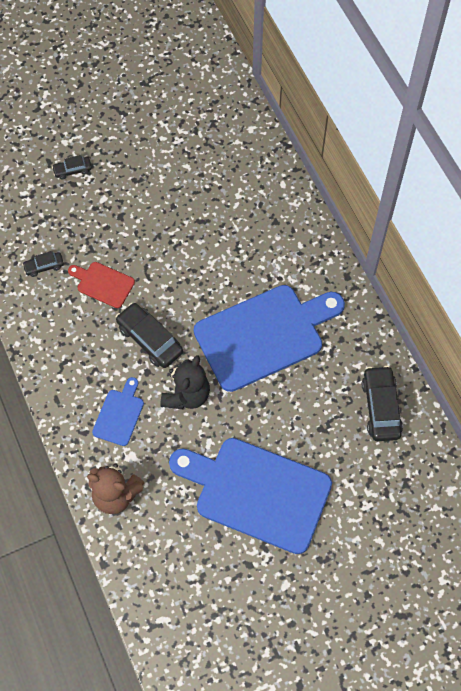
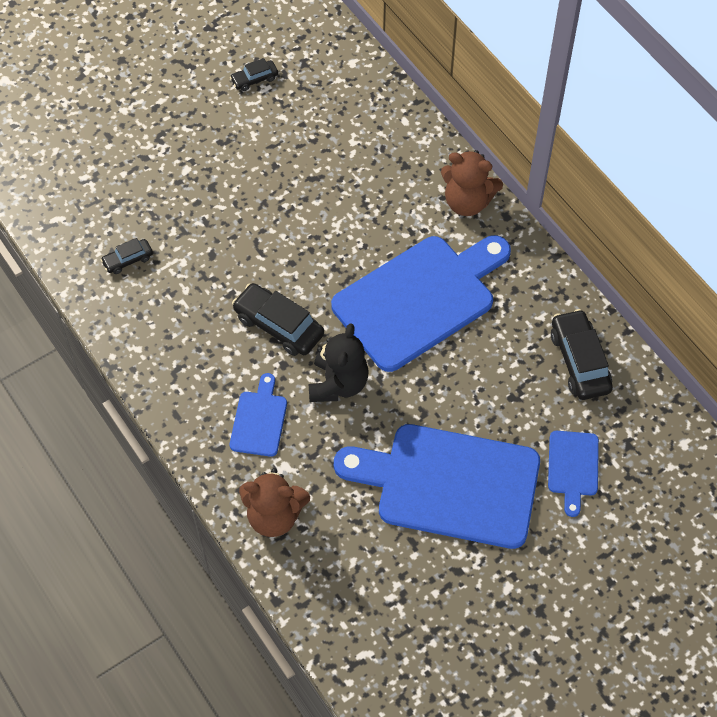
camera: 10 degrees left, 5 degrees down
black car [52,155,92,180] -> black car moved to [230,58,278,91]
red cutting board [68,262,135,308] -> none
none -> brown teddy bear [441,150,503,216]
none -> blue cutting board [548,431,599,517]

